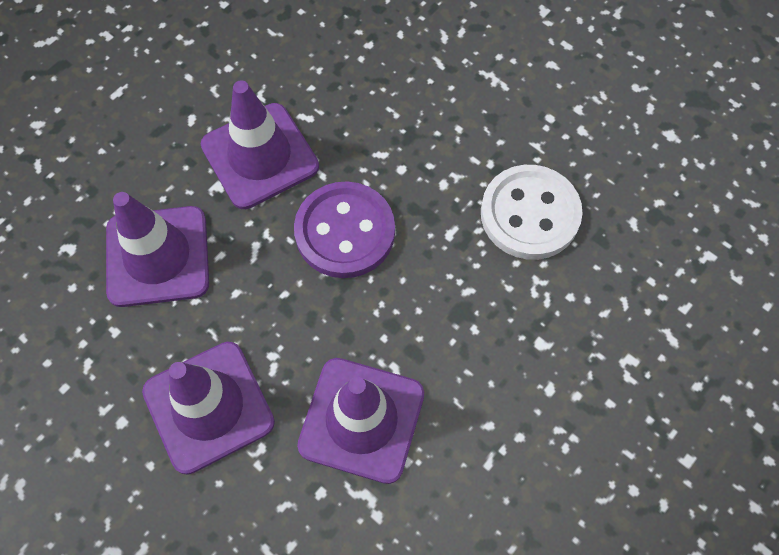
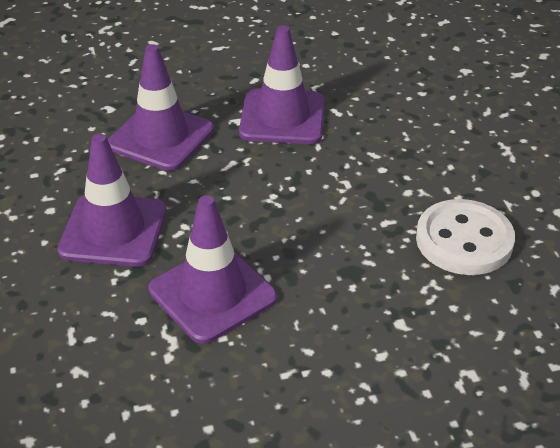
camera: 35 degrees right, 25 degrees down
purple button [294,182,395,278] -> none

